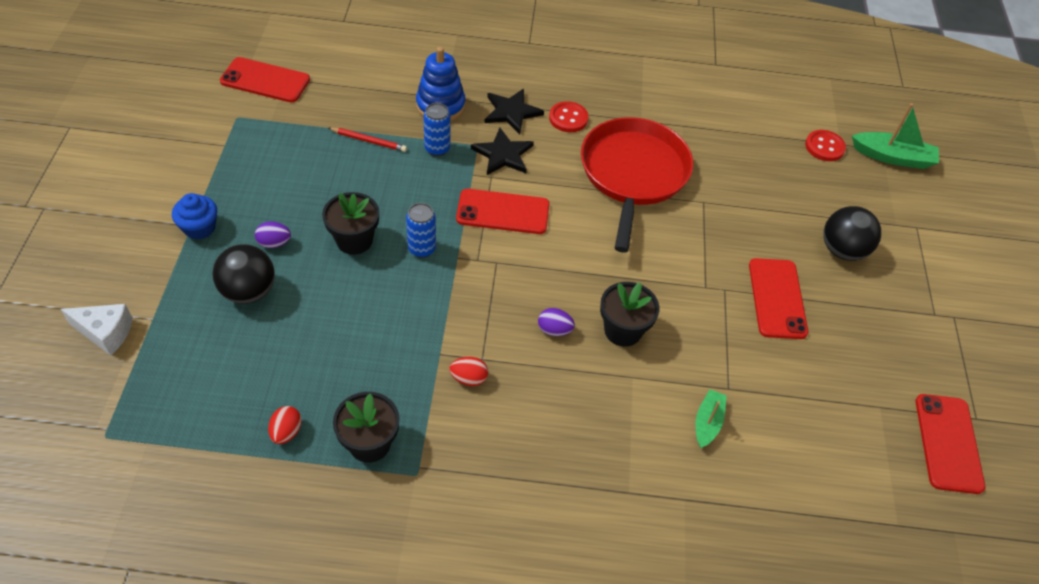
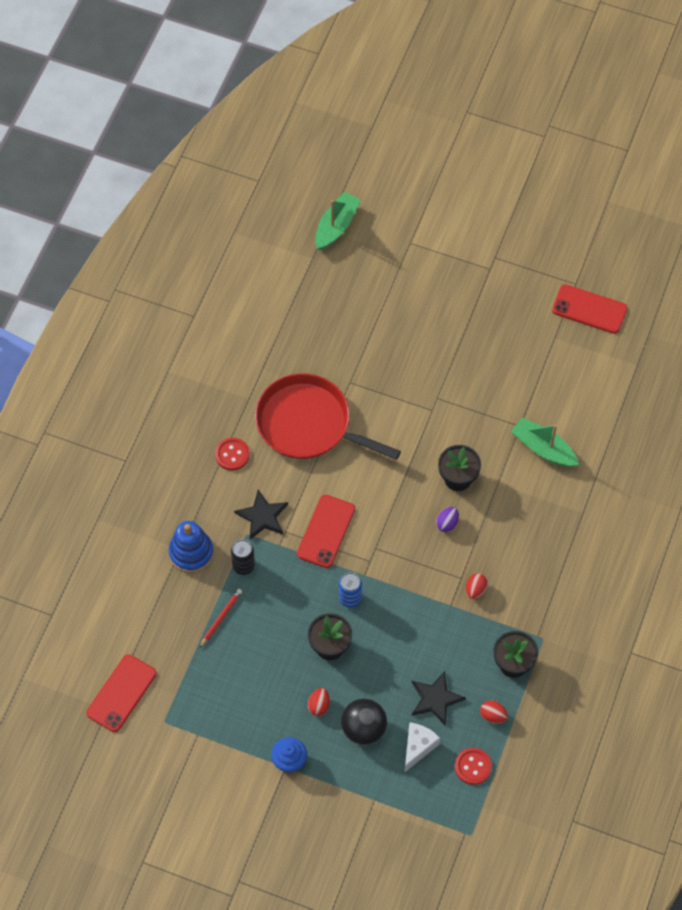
camera: 70 degrees left, 10 degrees up
white cheese [61,304,133,356] -> white cheese moved to [405,722,440,772]
purple egg [255,221,291,248] -> red egg [308,688,330,716]
blue can [423,103,451,156] -> black can [231,539,255,575]
black star [484,89,544,134] -> black star moved to [411,671,466,725]
green boat [695,389,727,448] -> green boat [511,417,579,467], size x1.61
red phone [749,258,808,339] -> none
red button [805,130,846,161] -> red button moved to [455,748,492,785]
black ball [823,206,881,261] -> none

